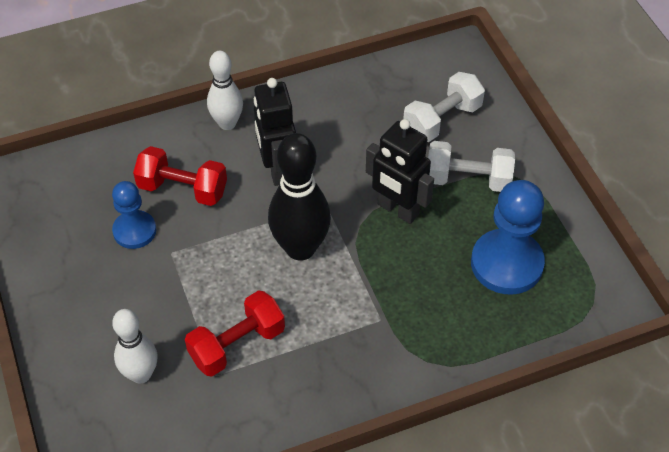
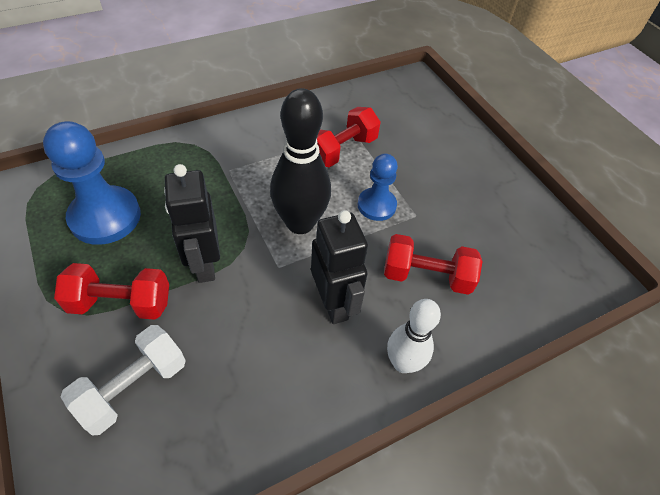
camera: 170 degrees right, 0 degrees up
blue pawn [112,181,156,249] -> blue pawn moved to [358,154,398,221]
white bowling pin [112,309,158,384] -> none
black robot [366,119,434,224] -> black robot turned 135 degrees counterclockwise [164,164,220,283]
white dumbbell [428,141,515,192] -> red dumbbell [54,263,169,320]

